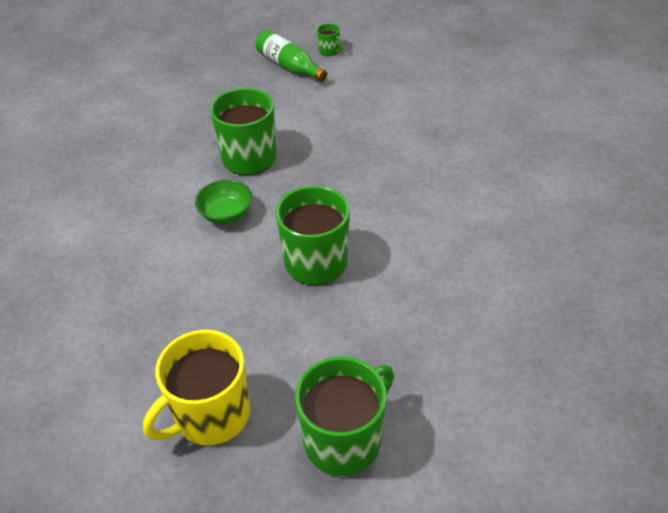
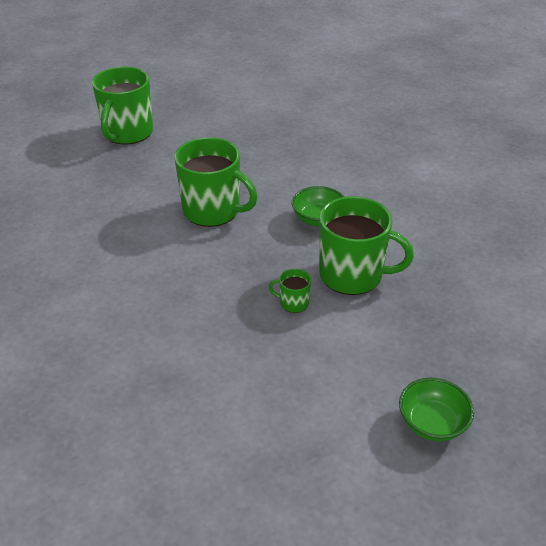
camera: 150 degrees right, 5 degrees down
yellow mug [143,330,250,445] -> none
green bottle [256,30,327,82] -> green bowl [399,378,474,442]
green mug [317,24,343,56] -> green mug moved to [269,269,311,313]

